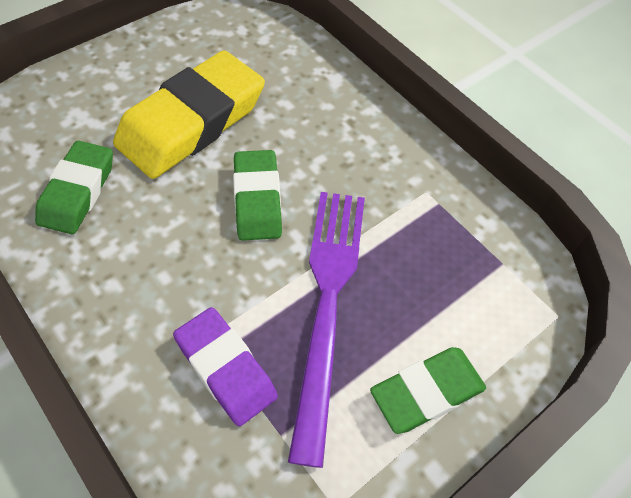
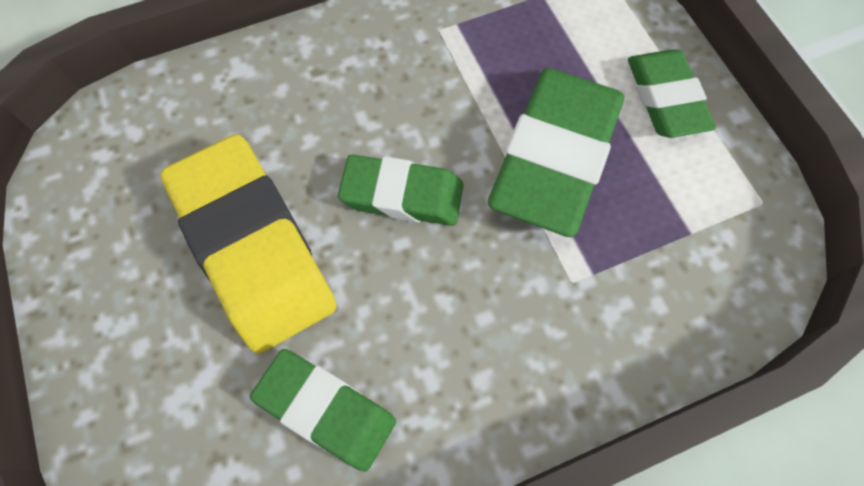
camera: 70 degrees left, 10 degrees up
purple eraser [173,307,278,426] -> none
purple fork [288,192,365,468] -> green eraser [488,68,624,237]

